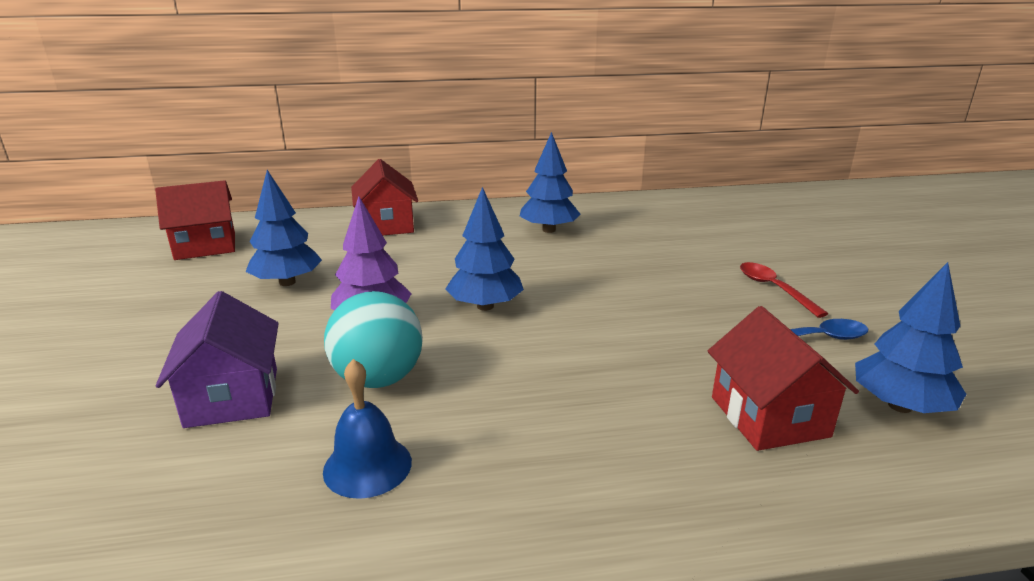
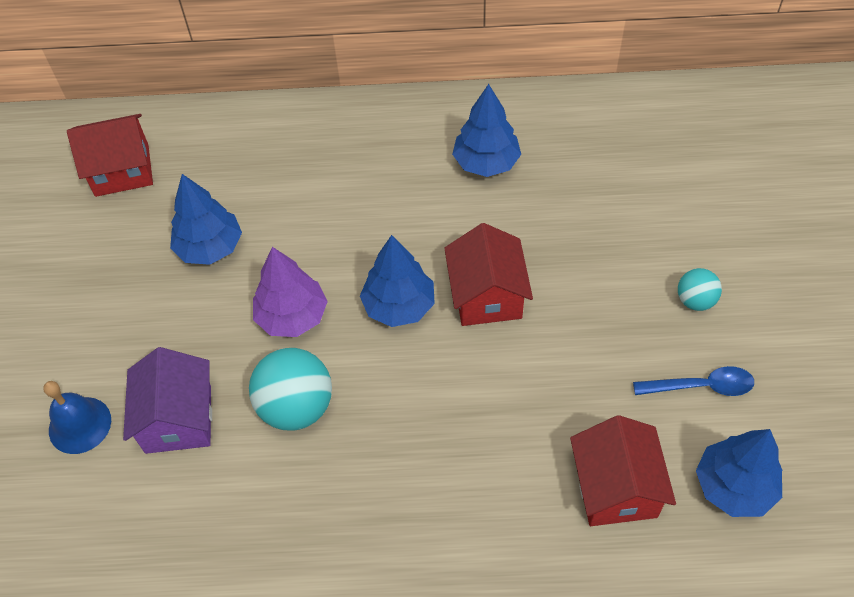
camera: 10 degrees right, 30 degrees up
blue bell [323,359,412,499] -> blue bell moved to [43,381,111,454]
red house [351,159,418,235] -> red house moved to [444,223,533,326]
red spoon [740,262,828,318] -> turquoise ball [678,268,722,311]

